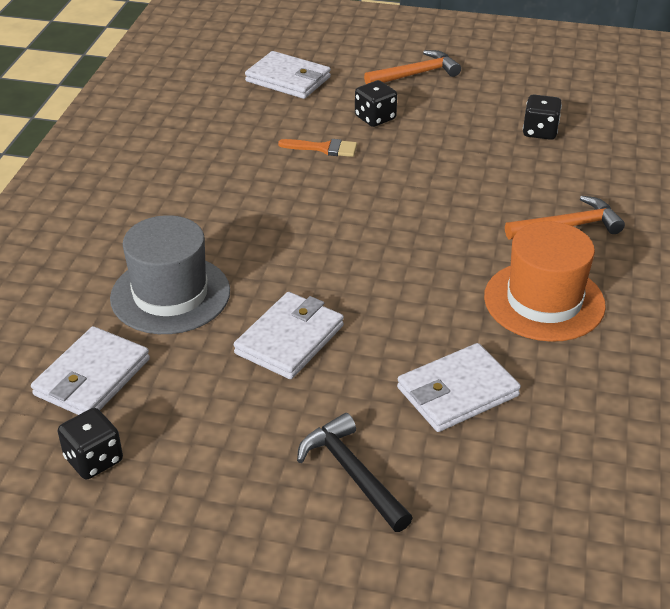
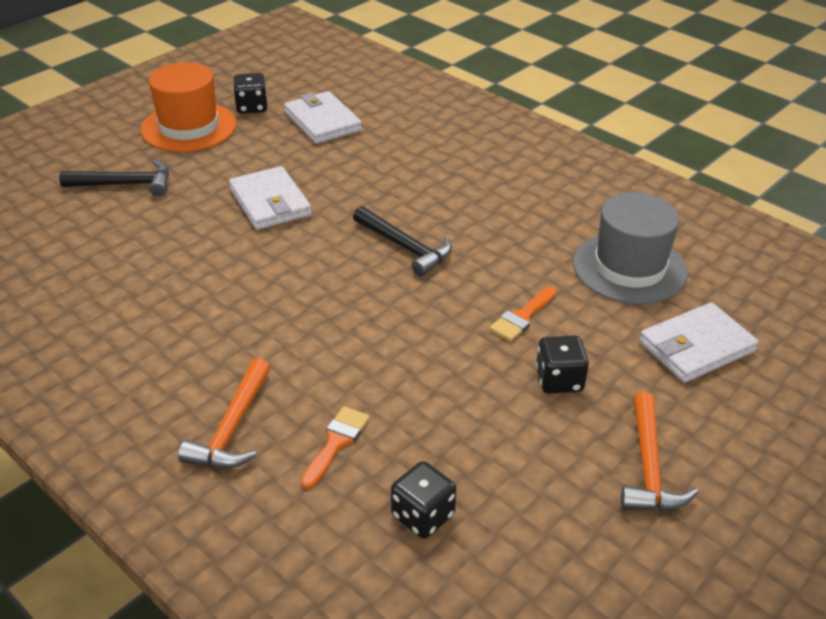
camera: 120 degrees right, 0 degrees up
grey hat [110,215,230,334] -> grey hat moved to [573,192,688,304]
white wallet [397,343,521,432] -> none
orange hat [484,221,606,342] -> orange hat moved to [141,62,236,152]
none -> orange brush [301,406,370,489]
none -> black hammer [353,206,452,277]

